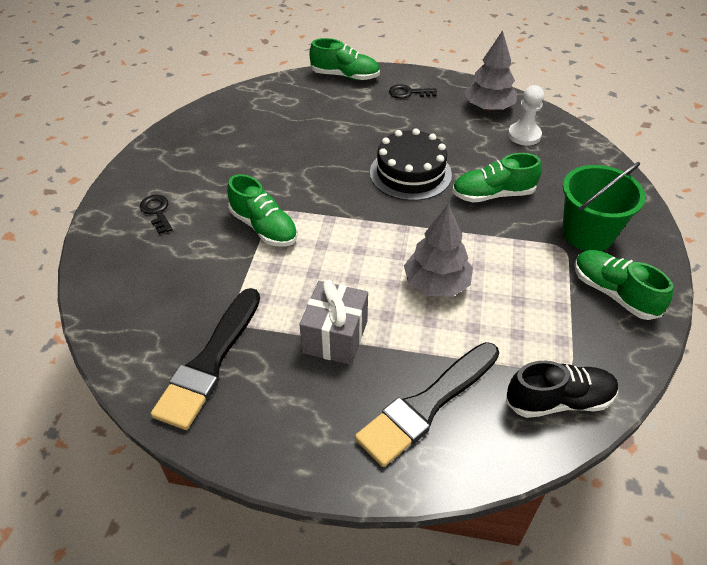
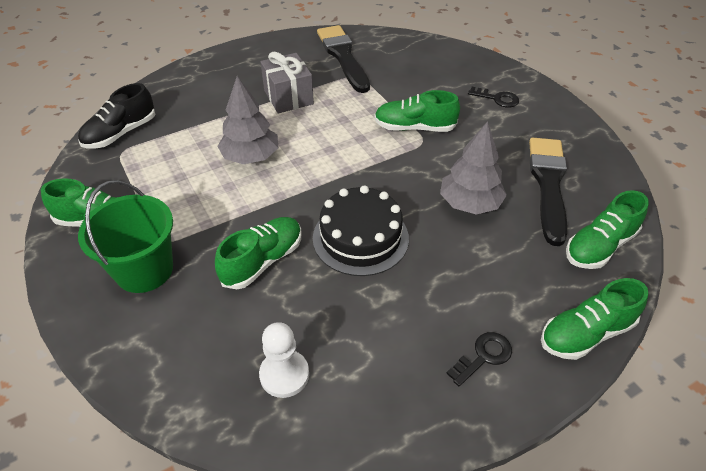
camera: 140 degrees right, 0 degrees up
black brush [355,342,499,467] -> black brush moved to [529,138,567,246]
grey tree [465,30,517,111] -> grey tree moved to [440,121,507,215]
none -> green shoe [566,190,649,269]

